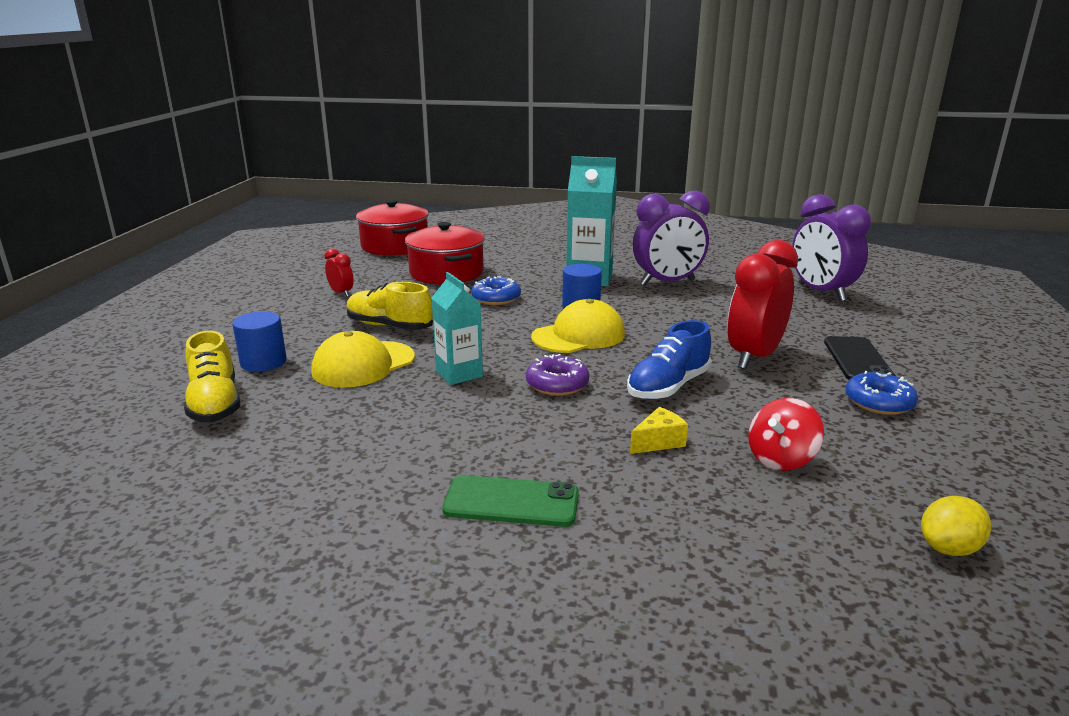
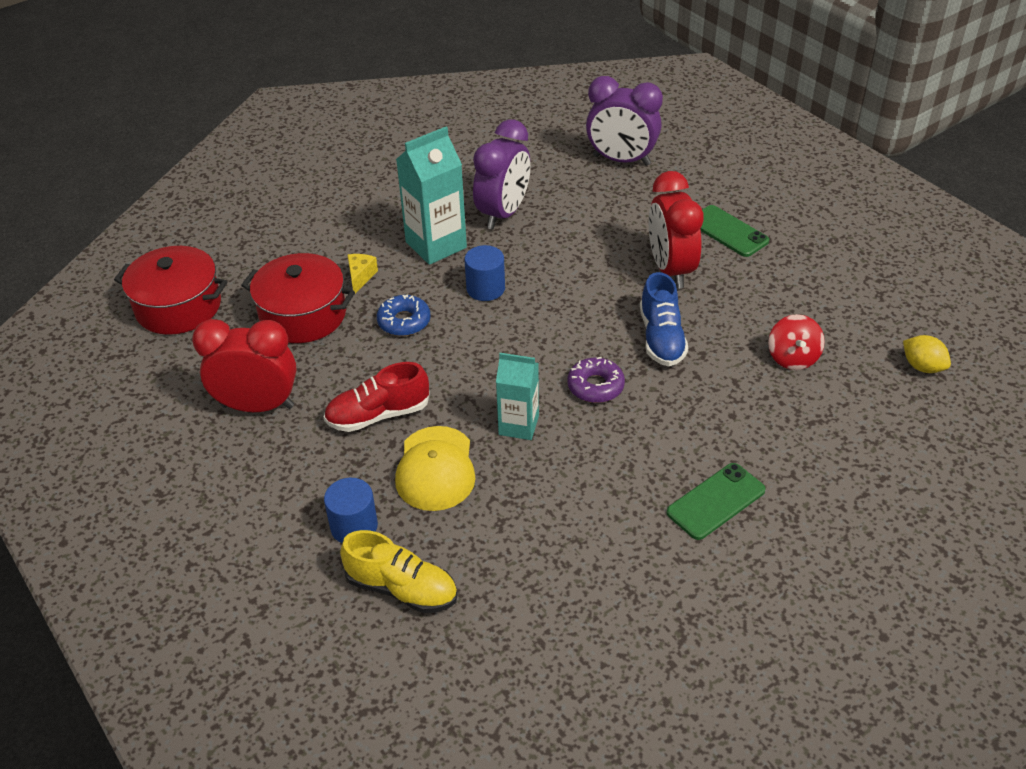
camera: 45 degrees left, 20 degrees up
red clock [324,248,354,297] -> red clock [192,319,297,412], size x2.13
yellow shoe [347,282,433,330] -> red shoe [324,362,430,432]
yellow cap [531,299,625,353] -> none
yellow cheese [630,407,688,454] -> yellow cheese moved to [348,254,378,293]
black phone [824,336,896,380] -> green phone [701,205,769,257]
blue donut [846,371,918,415] -> none
yellow lemon [921,496,991,556] -> yellow lemon turned 60 degrees counterclockwise [903,335,951,373]

